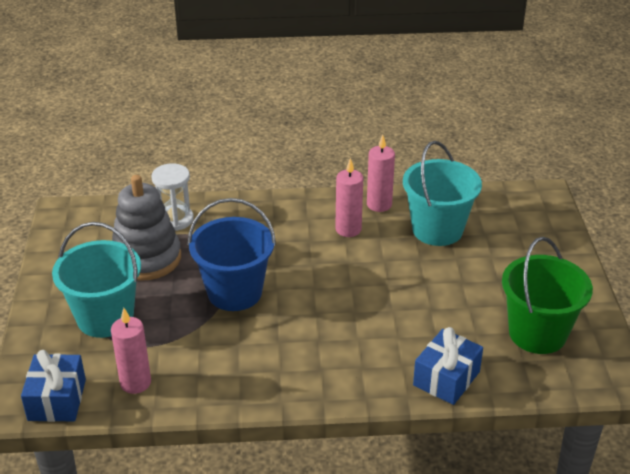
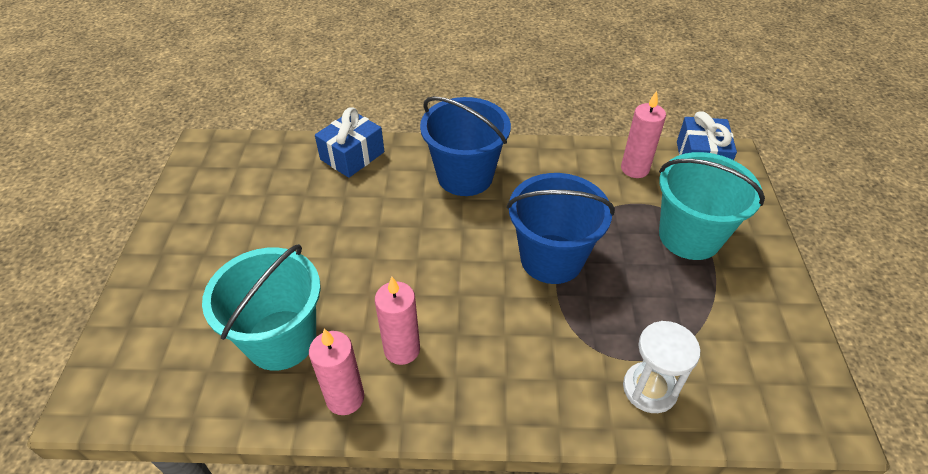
camera: 175 degrees left, 10 degrees up
grey stacking toy [112,175,181,281] -> none
green bucket [502,237,593,354] -> none
none -> blue bucket [420,96,511,196]

